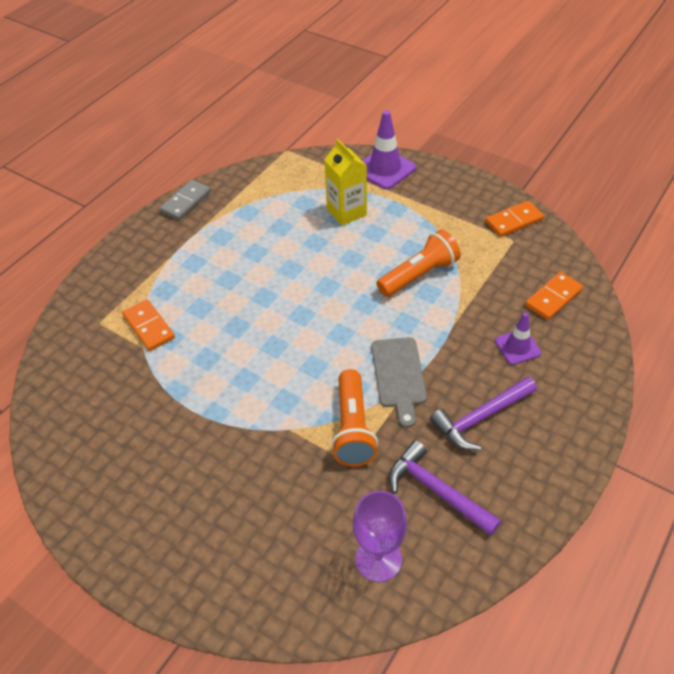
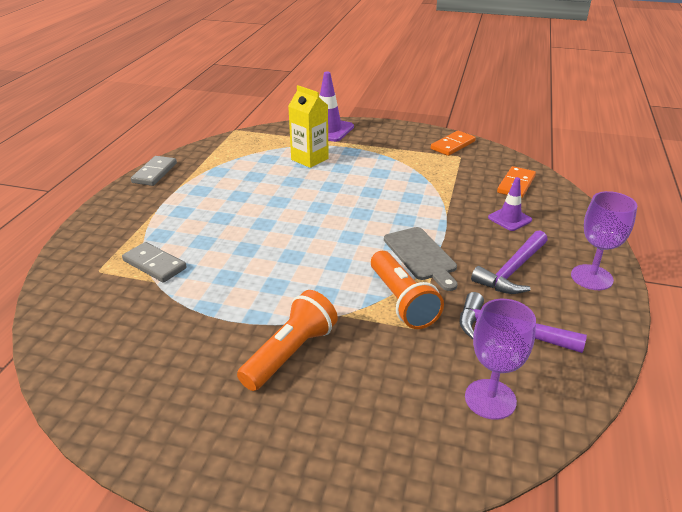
camera: 20 degrees left, 15 degrees down
orange domino [122,299,175,351] -> grey domino [122,242,187,283]
orange flashlight [377,230,461,297] -> orange flashlight moved to [237,290,338,391]
none -> purple goblet [571,191,637,290]

